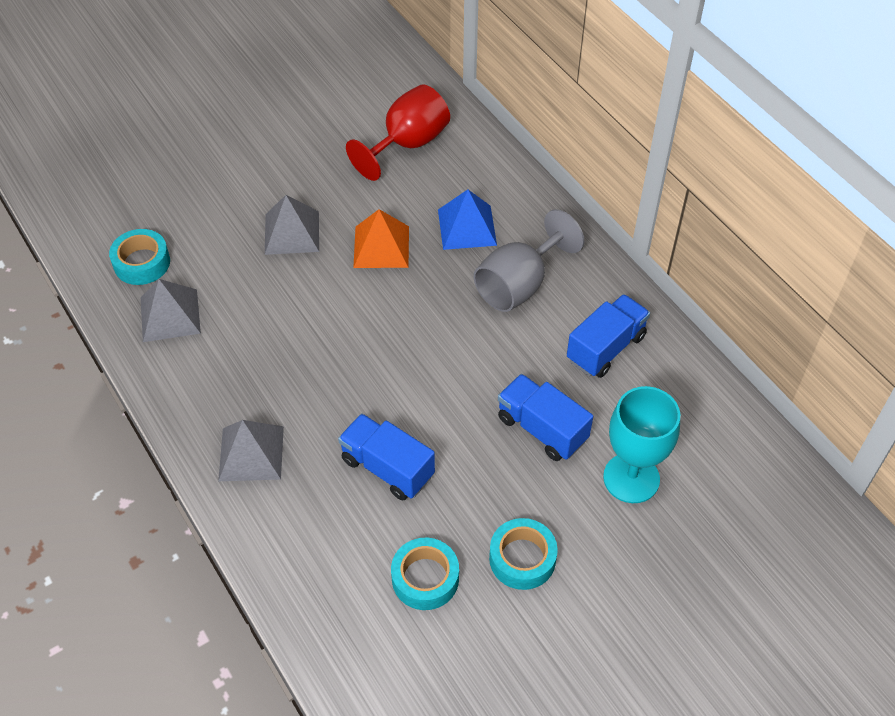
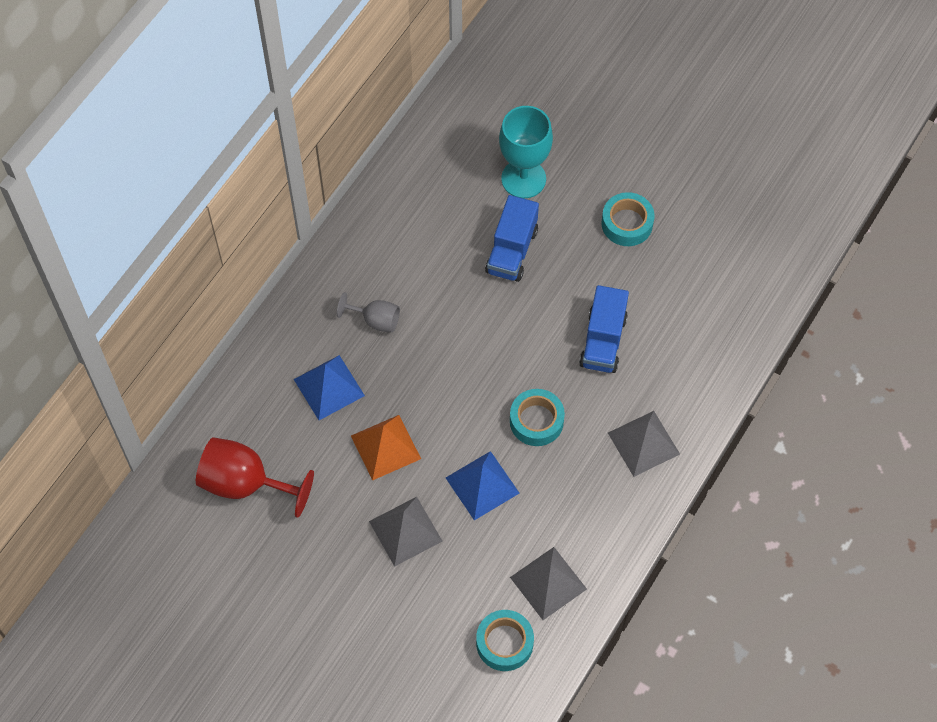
camera: 115 degrees left, 10 degrees up
turquoise tape [391,538,459,610] -> turquoise tape moved to [510,389,565,446]
grey goblet [474,209,584,312] -> grey goblet [337,292,400,333], size x0.57
blue truck [567,294,650,378] -> none
none -> blue pyramid [446,451,519,520]

